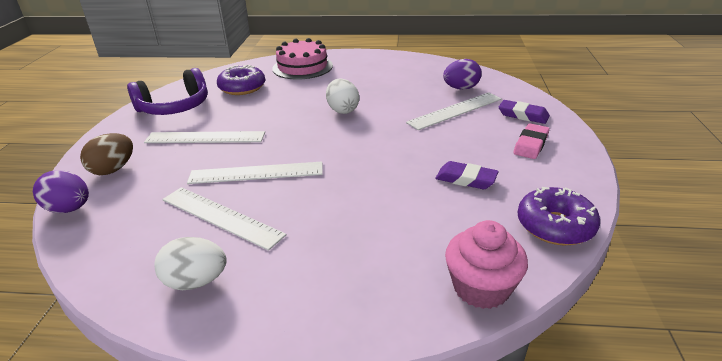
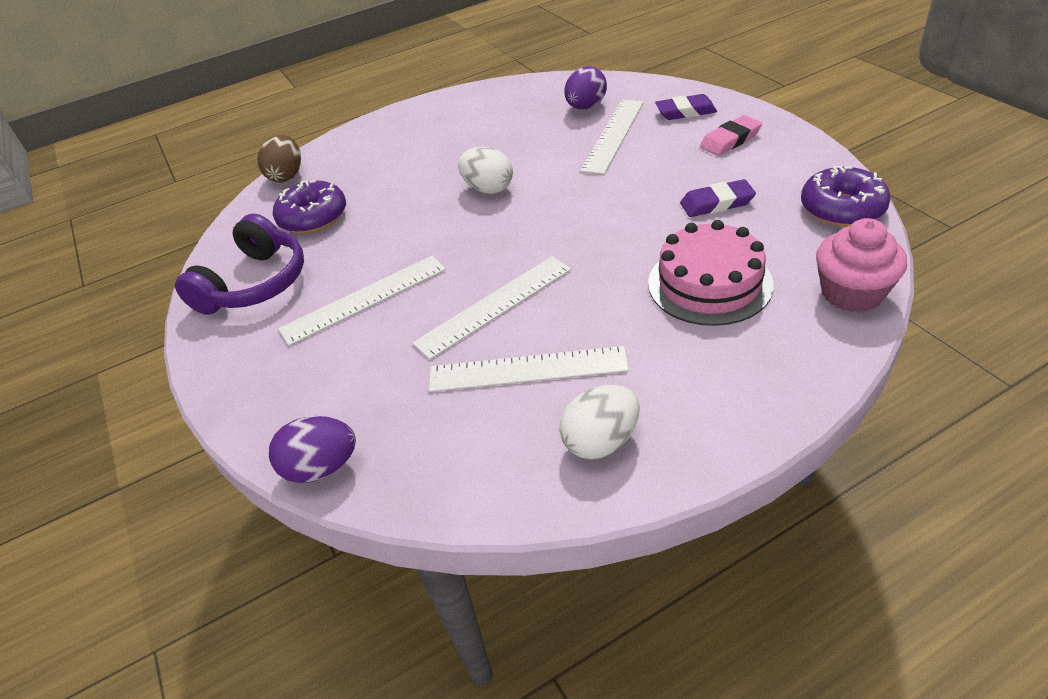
camera: 30 degrees left, 10 degrees up
brown egg [80,133,133,175] -> brown egg moved to [257,135,301,182]
pink cake [272,38,333,80] -> pink cake moved to [648,220,774,326]
pink eraser [514,123,550,159] -> pink eraser turned 60 degrees clockwise [700,115,762,156]

